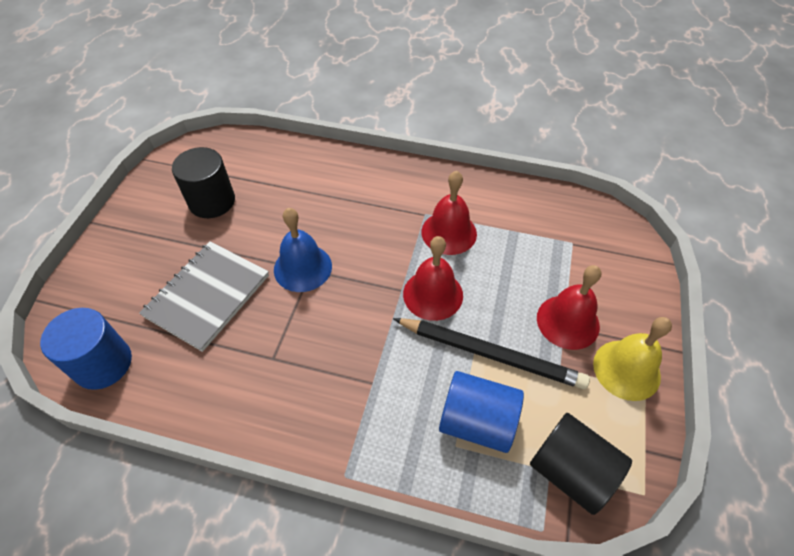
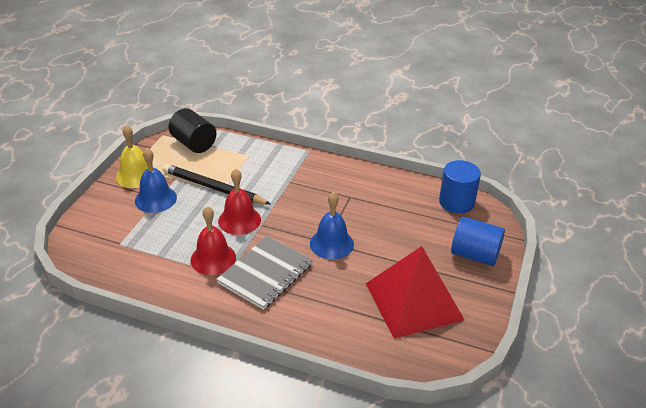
camera: 175 degrees left, 15 degrees down
grey notebook [139,241,269,352] -> grey notebook moved to [216,236,312,310]
black cylinder [172,147,235,218] -> red pyramid [366,246,465,338]
blue cylinder [439,371,524,453] -> blue cylinder moved to [451,217,505,266]
red bell [537,265,601,350] -> blue bell [135,148,177,213]

